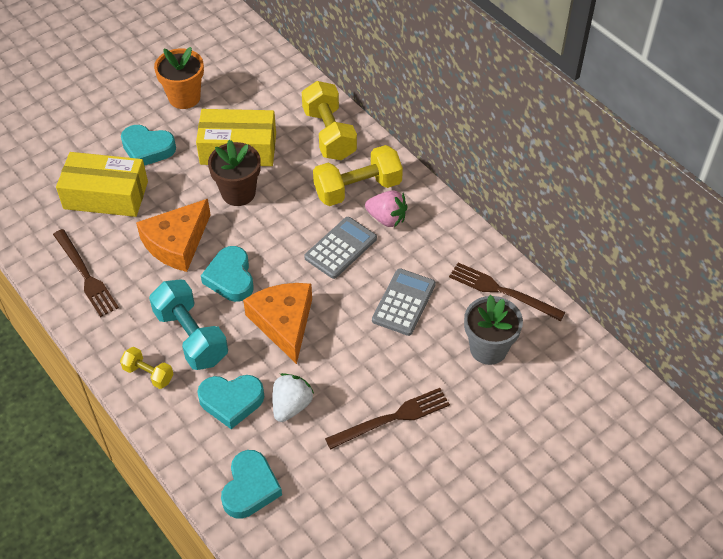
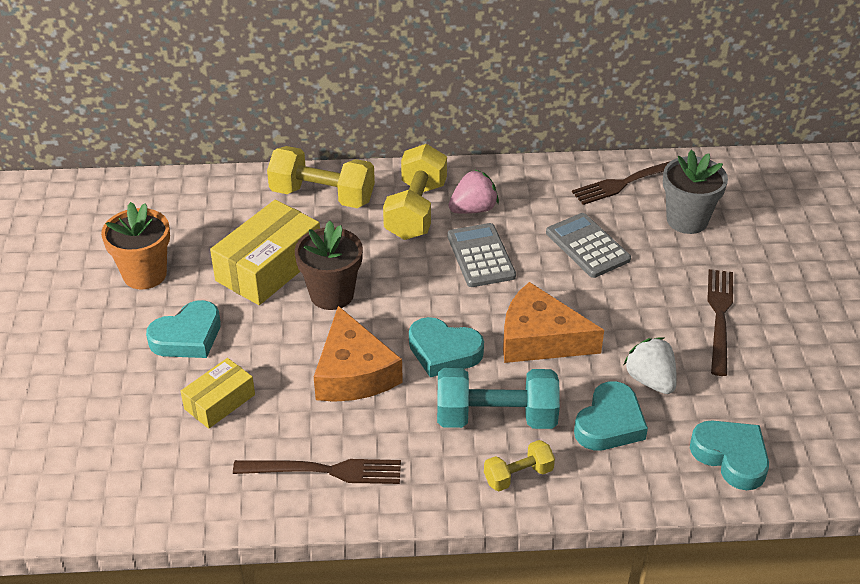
camera: 55 degrees left, 10 degrees down
yellow box [56,152,148,217] -> yellow box [180,358,255,429], size x0.58

